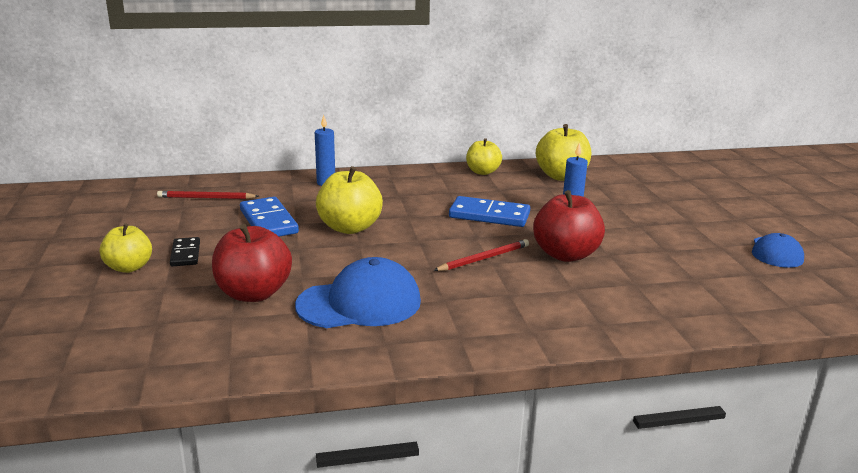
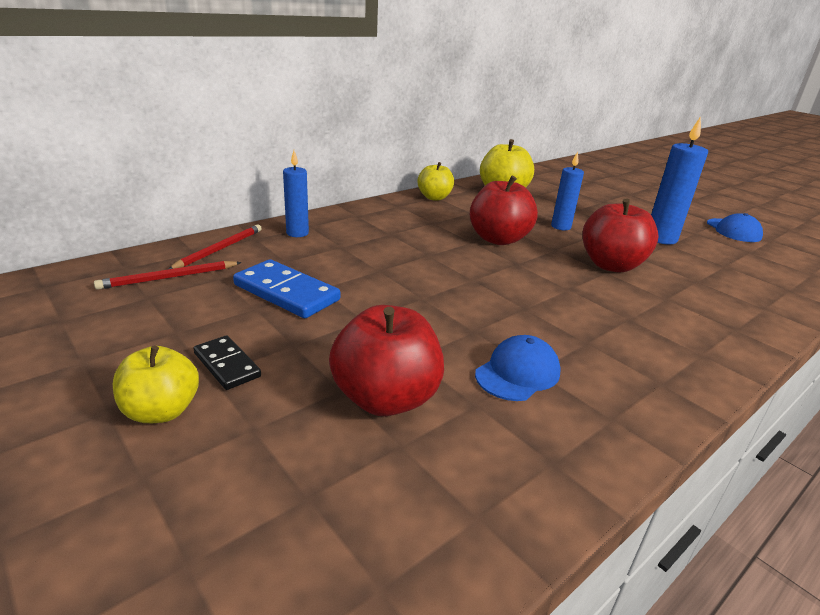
camera: 30 degrees left, 5 degrees up
blue cap [295,257,421,328] -> blue cap [475,335,561,401], size x0.60
yellow apple [316,166,383,234] -> none
red pencil [433,239,529,271] -> red pencil moved to [167,224,262,270]
blue domino [449,196,530,227] -> red apple [470,176,538,245]
none -> blue candle [651,116,708,245]

